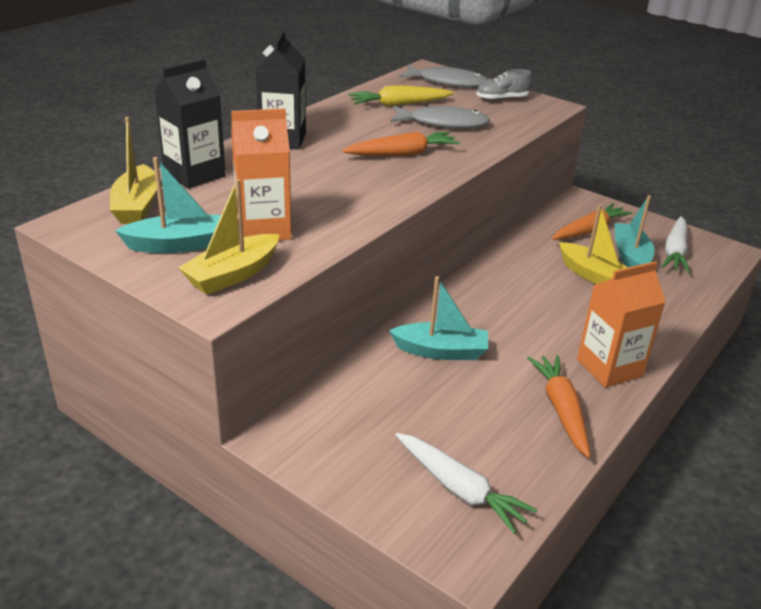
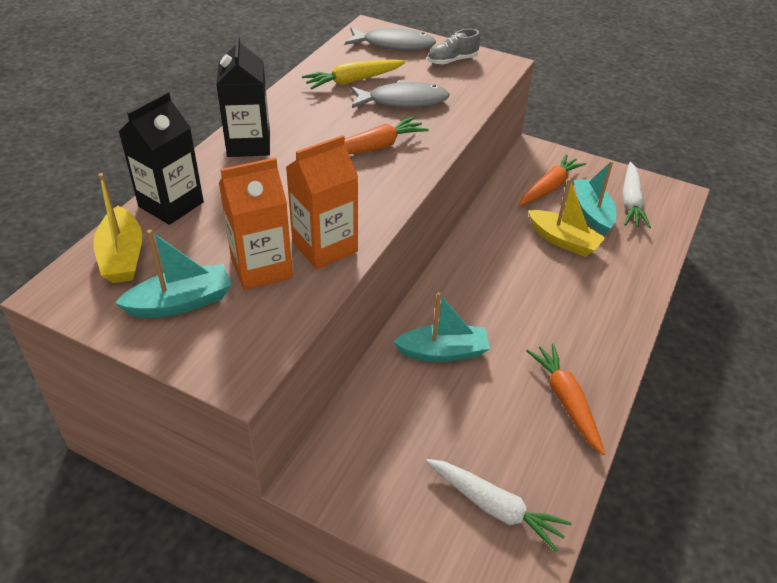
camera: 10 degrees left, 10 degrees up
yellow boat [178,179,279,295] -> none
orange carton [577,261,666,388] -> orange carton moved to [286,135,358,269]

